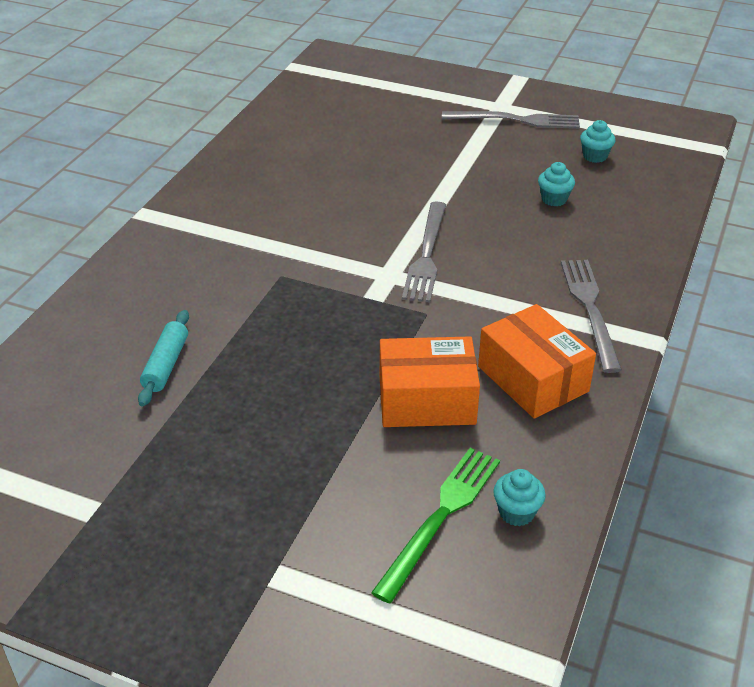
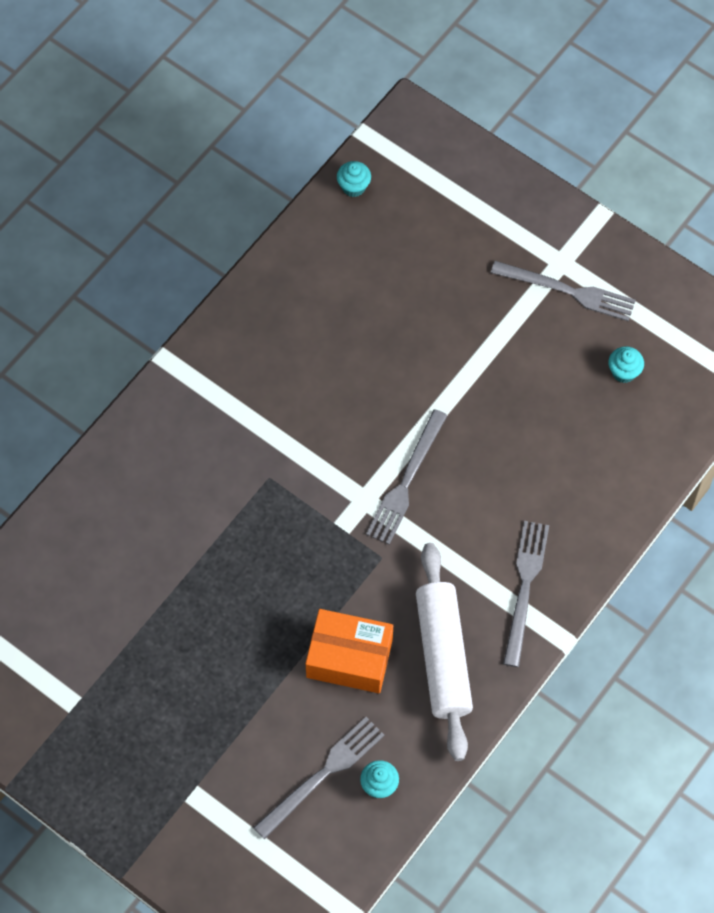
camera: 15 degrees right, 25 degrees up
turquoise rolling pin [138,310,189,406] -> none
green fork [371,448,500,604] -> grey fork [253,717,385,839]
orange box [478,304,596,419] -> white rolling pin [416,543,473,761]
turquoise cupcake [538,162,575,206] -> turquoise cupcake moved to [337,161,371,197]

